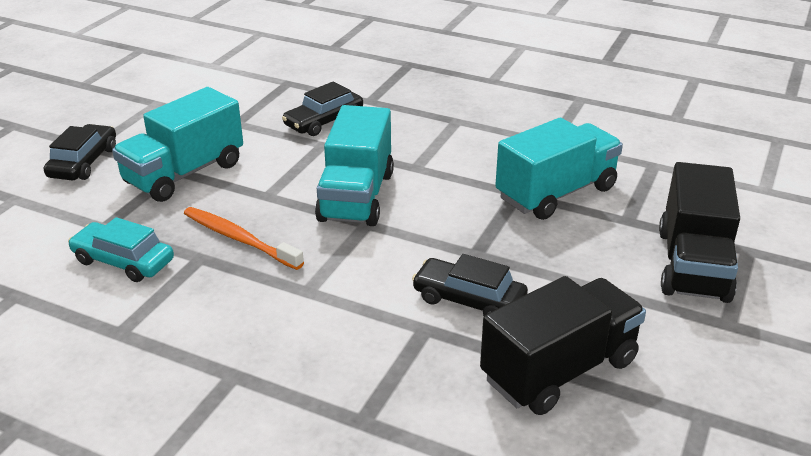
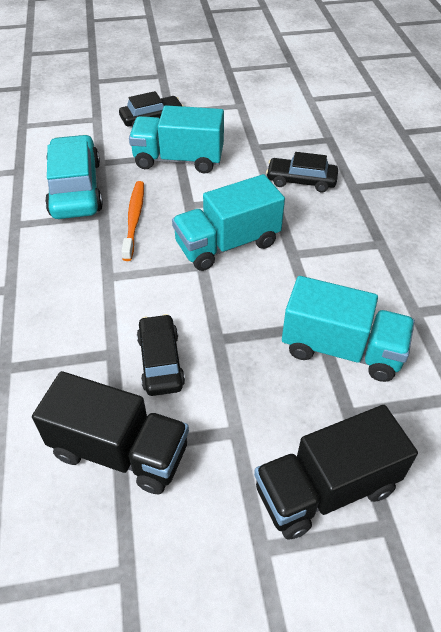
camera: 55 degrees right, 15 degrees up
turquoise car [68,217,174,282] -> turquoise car [45,135,103,219], size x1.63

